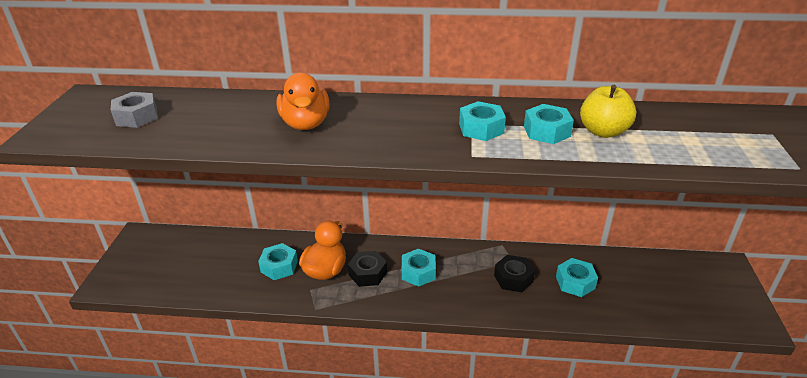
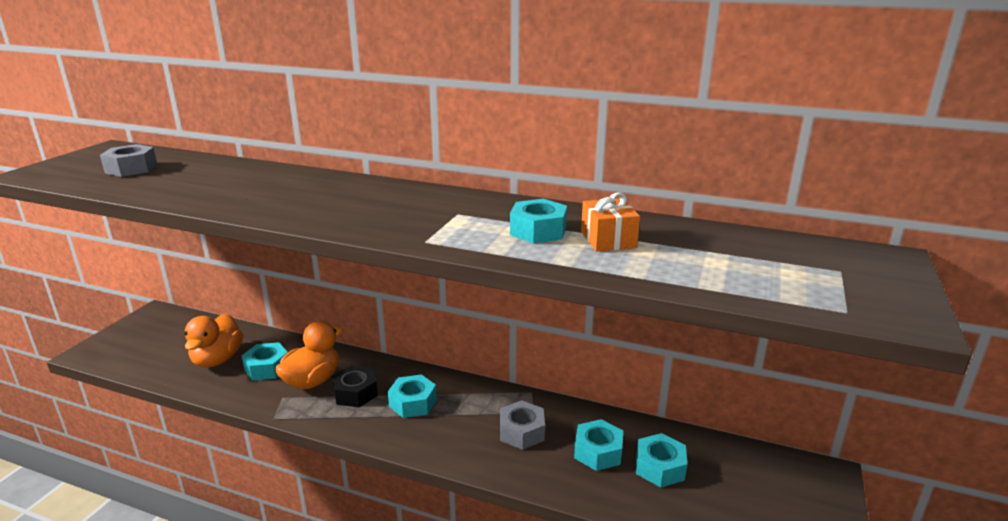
camera: 15 degrees right, 10 degrees down
orange duck [277,73,329,130] -> orange duck moved to [184,314,243,368]
turquoise nut [459,101,506,141] -> turquoise nut moved to [636,433,687,487]
black nut [494,255,535,292] -> grey nut [500,400,545,450]
yellow apple [580,85,636,138] -> orange gift [581,192,640,252]

